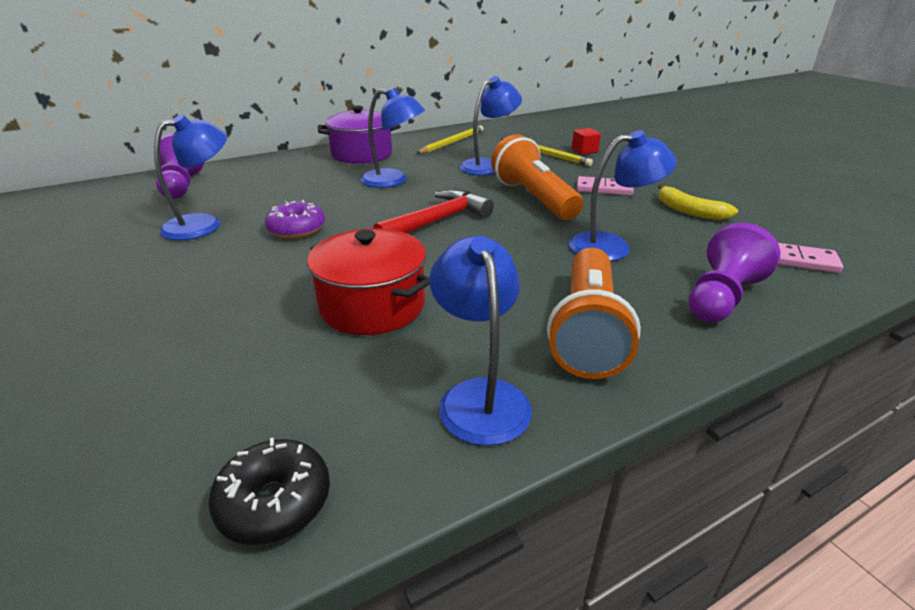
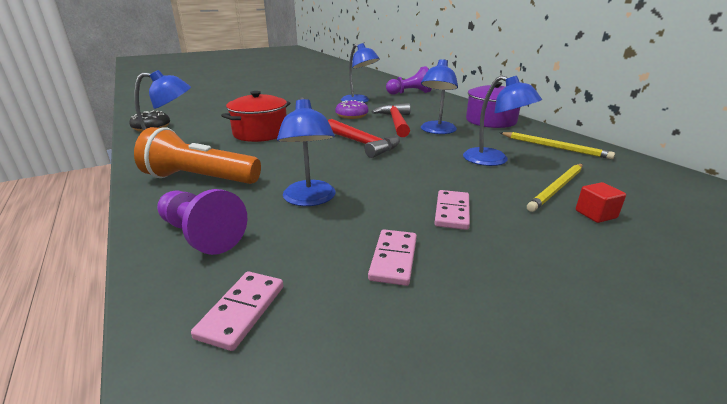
camera: 90 degrees right, 5 degrees down
orange flashlight [491,134,583,220] -> none
yellow banana [658,184,738,220] -> pink domino [368,229,417,286]
none -> red hammer [372,103,411,137]

